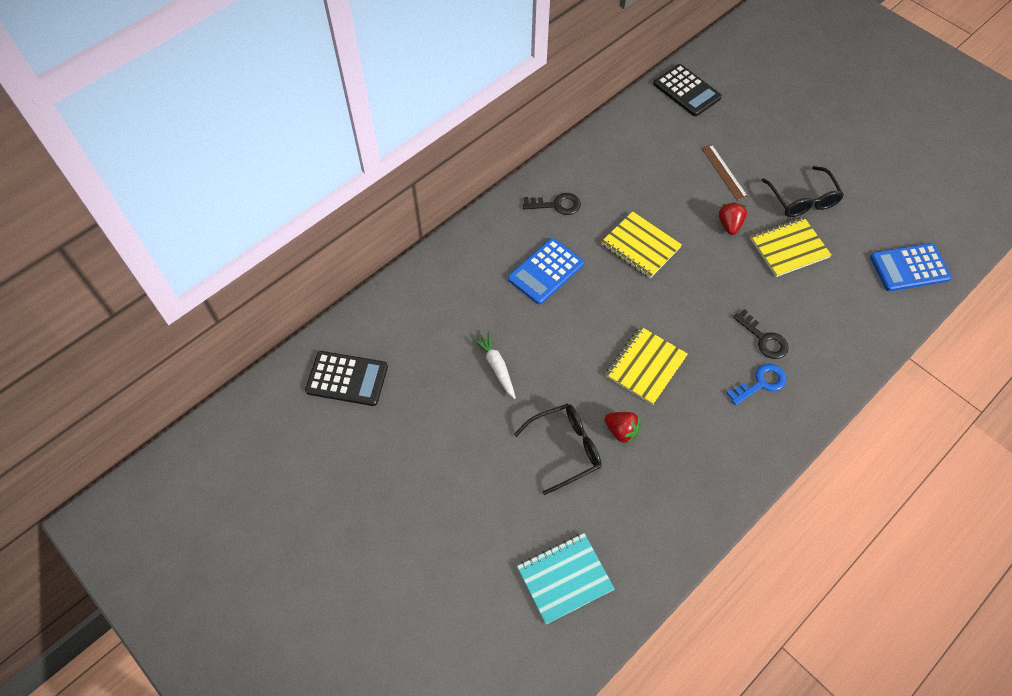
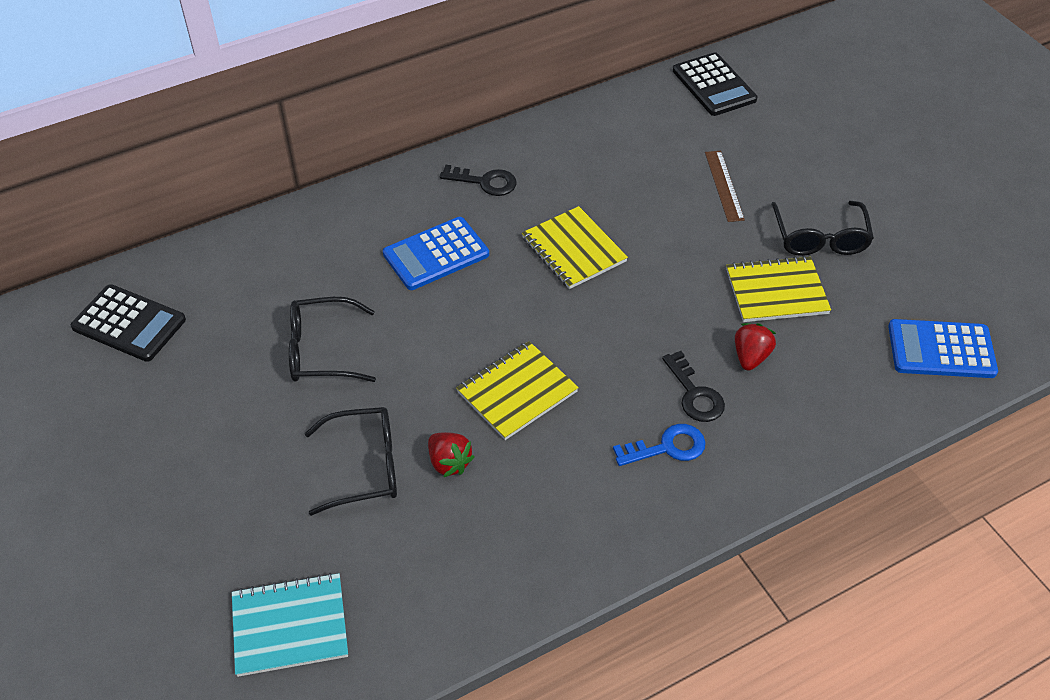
camera: 15 degrees right, 10 degrees down
white carrot [473,331,516,399] -> black glasses [289,297,376,382]
red strawberry [719,202,747,235] -> red strawberry moved to [735,323,776,371]

